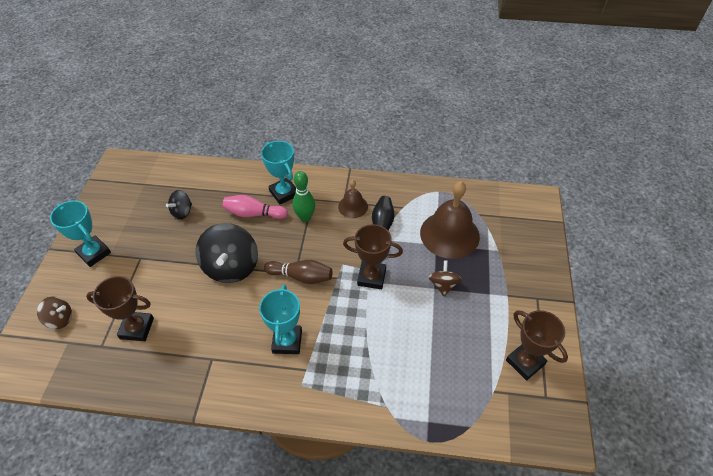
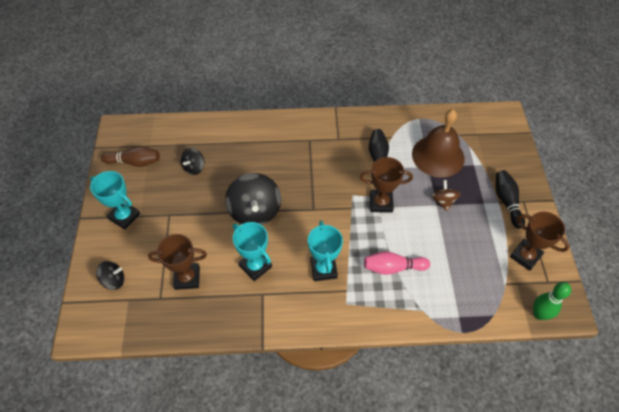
camera: 10 degrees left, 5 degrees up
brown spinning top [37,297,72,329] -> black spinning top [96,261,124,290]
pink bowling pin [223,195,288,219] -> pink bowling pin moved to [364,251,430,275]
turquoise trophy [261,141,296,204] -> turquoise trophy moved to [233,222,272,281]
brown bowling pin [264,260,332,284] -> brown bowling pin moved to [101,146,160,167]
green bowling pin [293,171,315,222] -> green bowling pin moved to [533,282,571,320]
brown bell [338,180,368,218] -> none
none -> black bowling pin [496,170,525,229]

